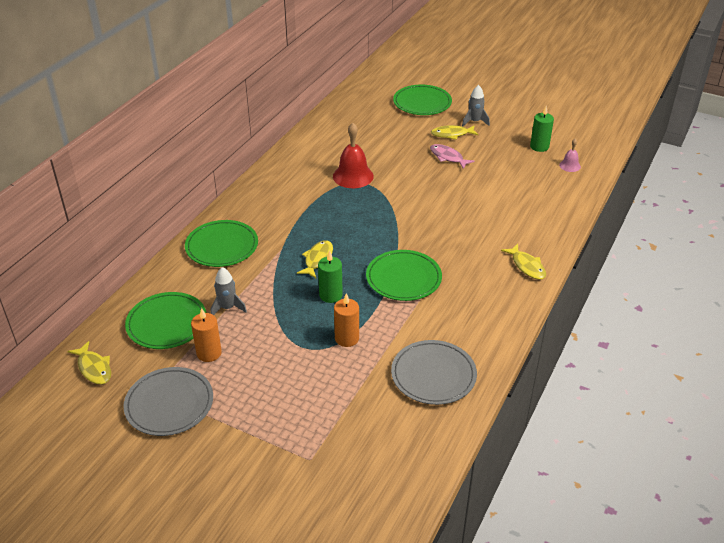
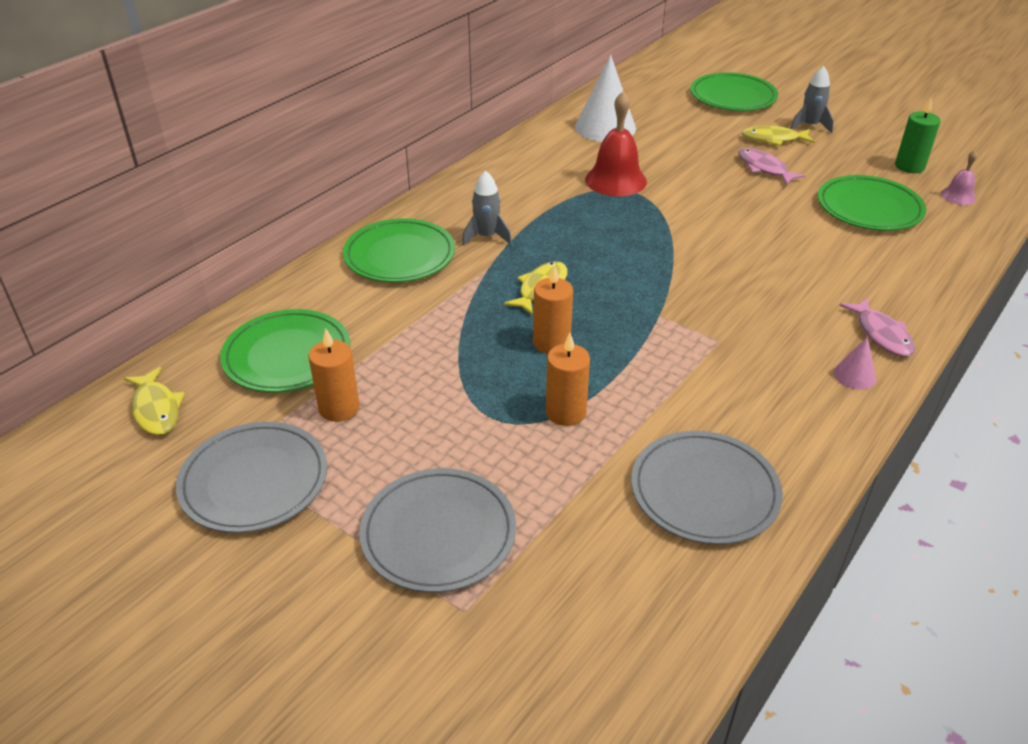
camera: 10 degrees right, 0 degrees up
grey rocket [210,267,247,315] -> grey rocket moved to [462,170,512,246]
green candle [318,250,343,303] -> orange candle [533,265,573,354]
green plate [366,250,442,301] -> green plate moved to [818,175,926,231]
yellow fish [501,244,546,280] -> pink fish [839,298,915,357]
none -> grey plate [359,468,516,593]
none -> white cone [575,55,636,142]
none -> pink cone [834,337,876,390]

